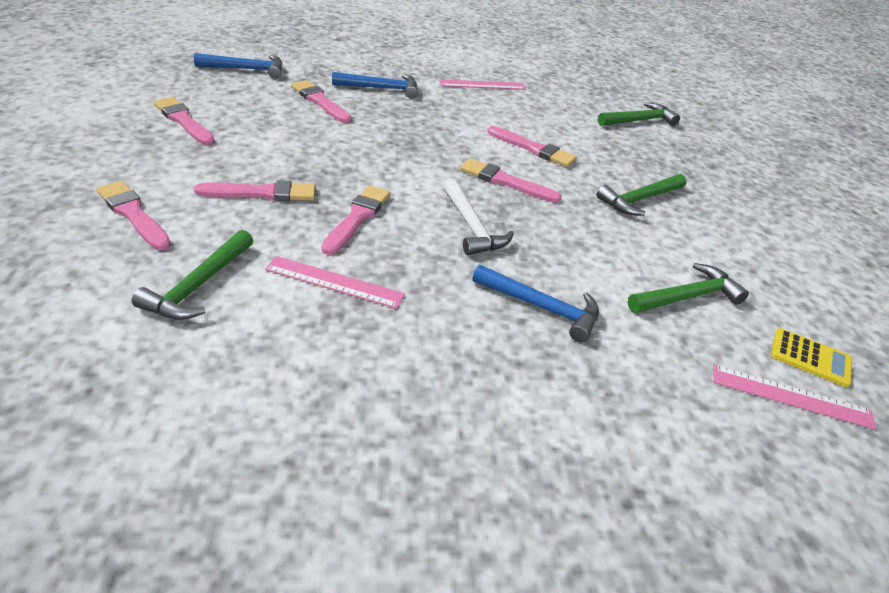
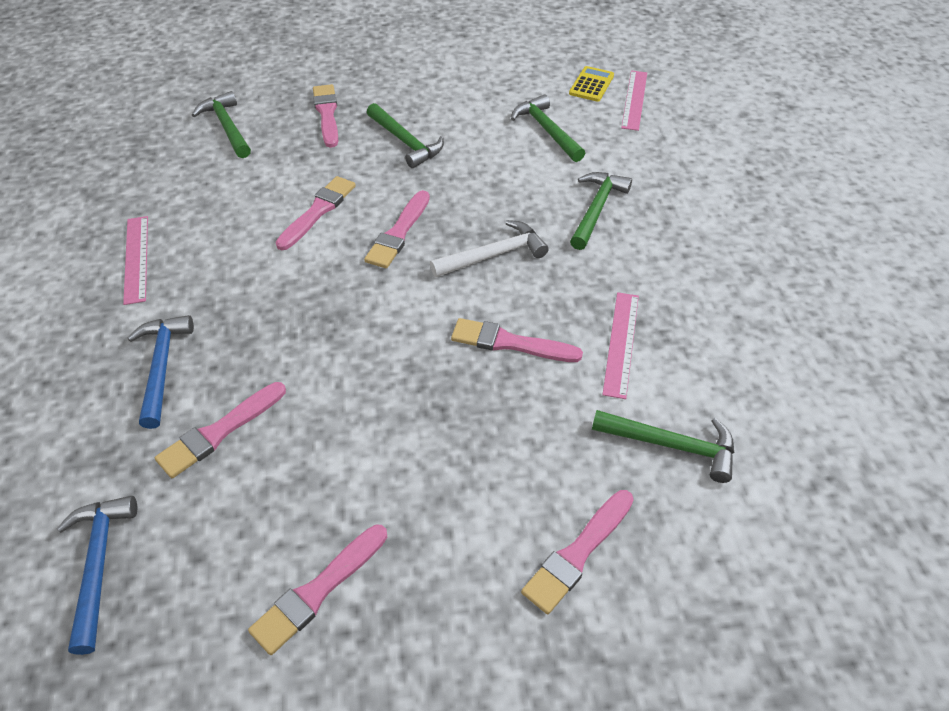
camera: 90 degrees left, 10 degrees up
pink brush [194,180,316,201] -> pink brush moved to [313,84,338,148]
blue hammer [473,265,599,343] -> green hammer [570,172,632,250]

